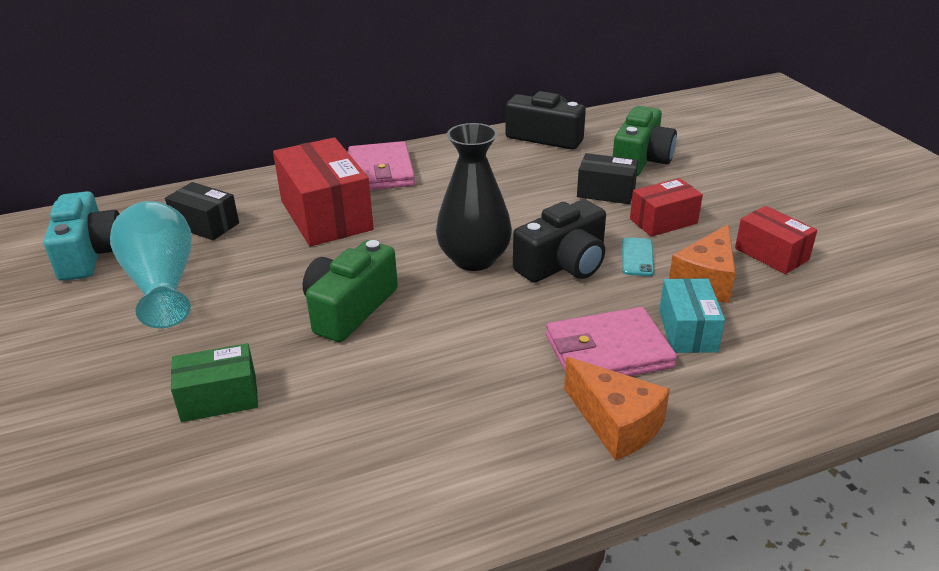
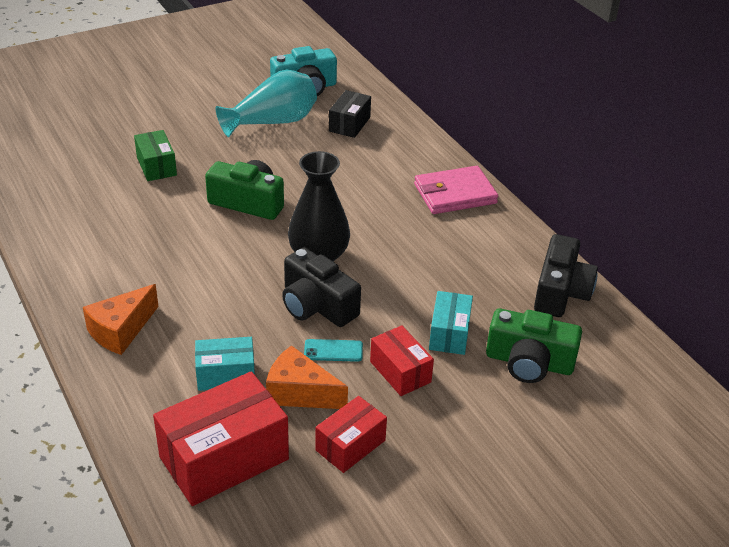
camera: 80 degrees right, 5 degrees up
red box [273,137,374,246] -> red box moved to [153,371,289,506]
pink wallet [546,307,677,376] -> none
black box [577,153,638,204] -> turquoise box [429,291,473,355]

